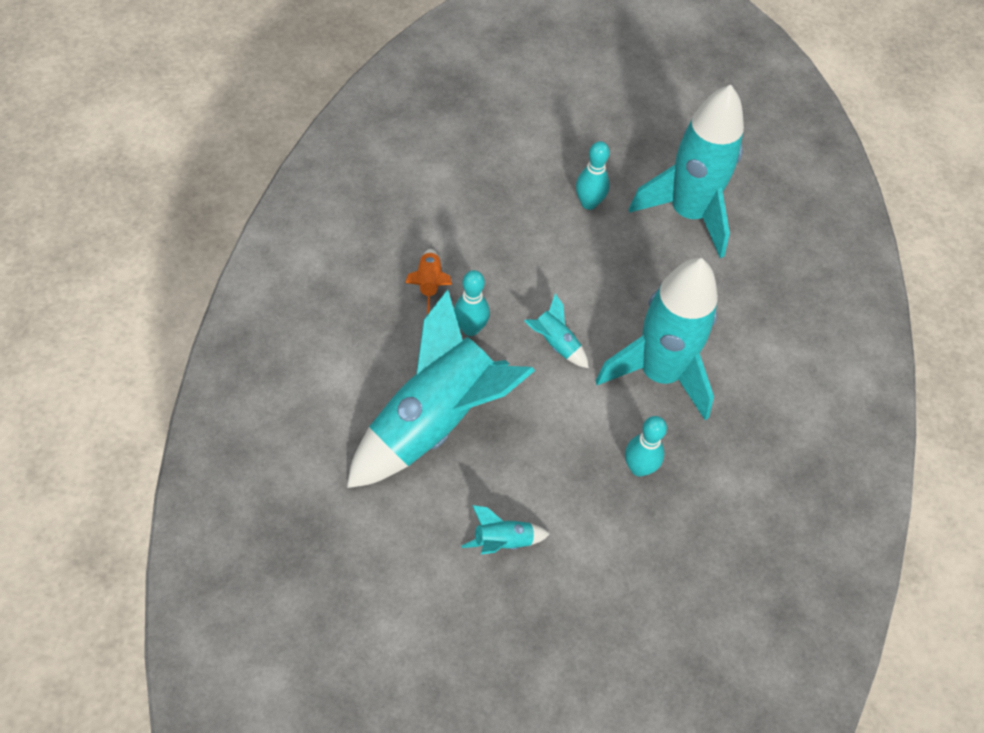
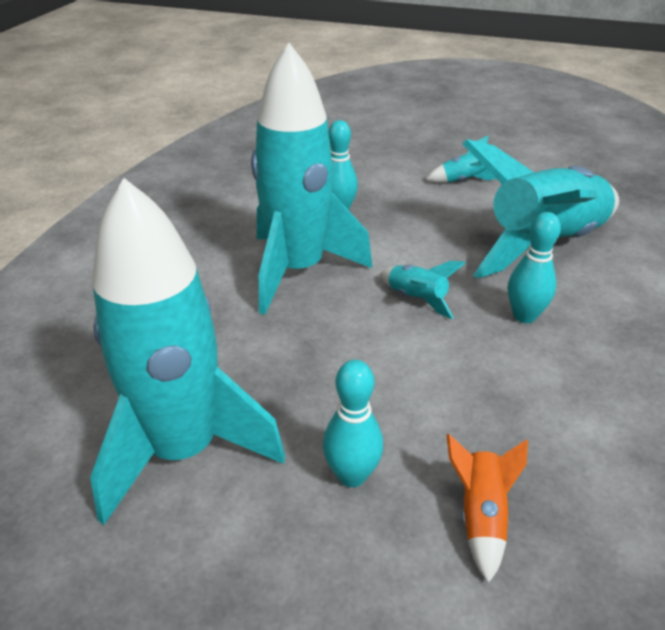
camera: 170 degrees left, 20 degrees down
orange rocket [405,249,452,314] -> orange rocket moved to [446,434,528,583]

